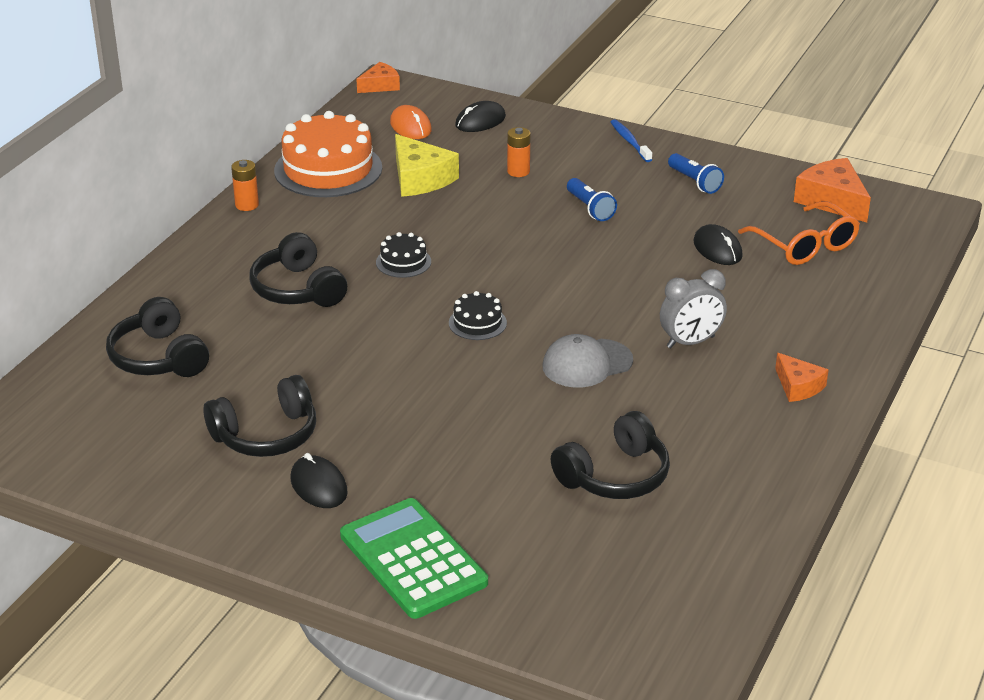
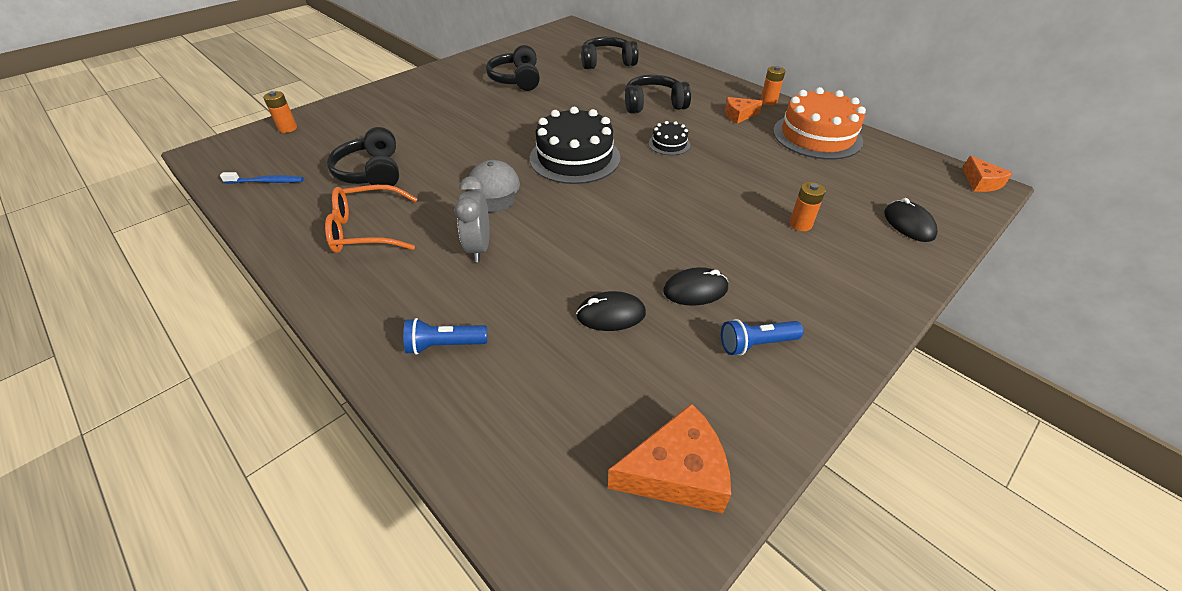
camera: 110 degrees right, 10 degrees up
black mouse [291,453,348,508] -> black mouse moved to [663,267,728,306]
green calculator [340,498,488,619] -> none
orange mouse [390,105,432,139] -> none
yellow cheese [395,134,459,197] -> none
black cake [449,291,507,340] -> black cake [530,107,620,184], size x2.11
blue flashlight [567,178,617,221] -> blue flashlight moved to [403,318,487,355]
blue toothbrush [611,119,652,162] -> blue toothbrush moved to [220,172,304,184]
orange glasses [738,201,860,265] -> orange glasses moved to [325,185,417,253]
orange cheese [775,353,829,402] -> orange cheese moved to [725,97,763,124]
none -> orange battery [263,91,297,133]

